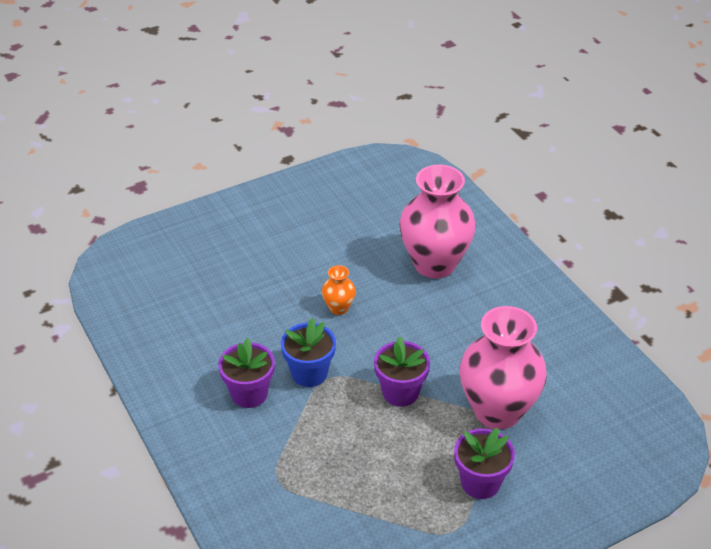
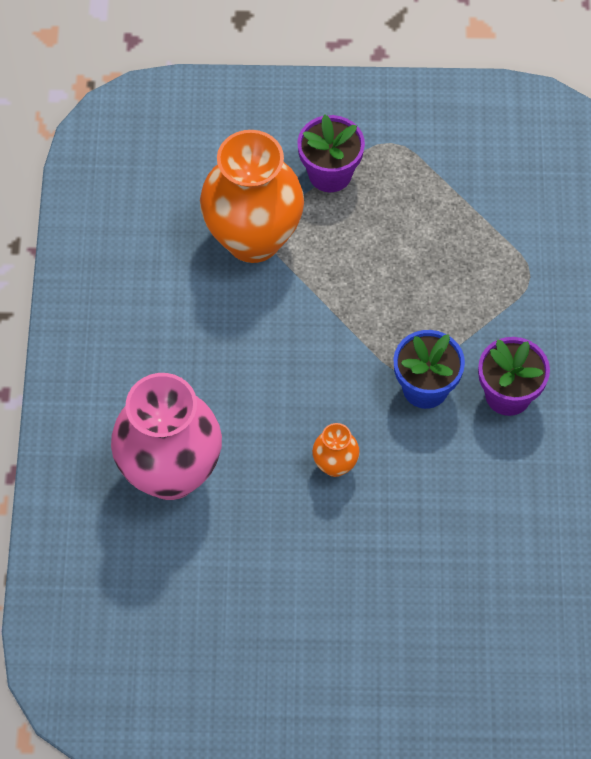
camera: 150 degrees left, 20 degrees up
purple flower pot [374,337,430,407] -> none
pink vase [460,306,547,430] -> orange vase [200,130,304,263]

